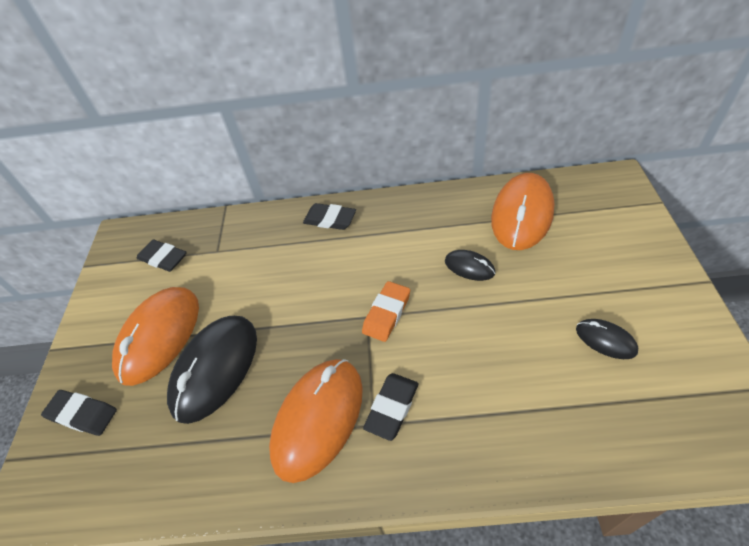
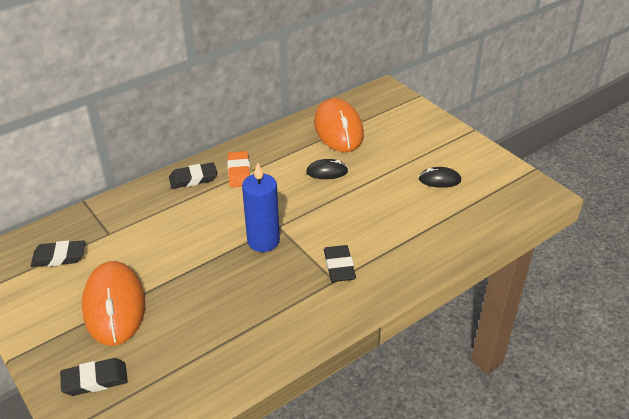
camera: 40 degrees left, 10 degrees down
black mouse [167,316,257,424] -> none
orange mouse [269,359,363,483] -> none
orange eraser [362,281,410,342] -> orange eraser moved to [227,151,251,188]
none -> blue candle [242,163,280,252]

